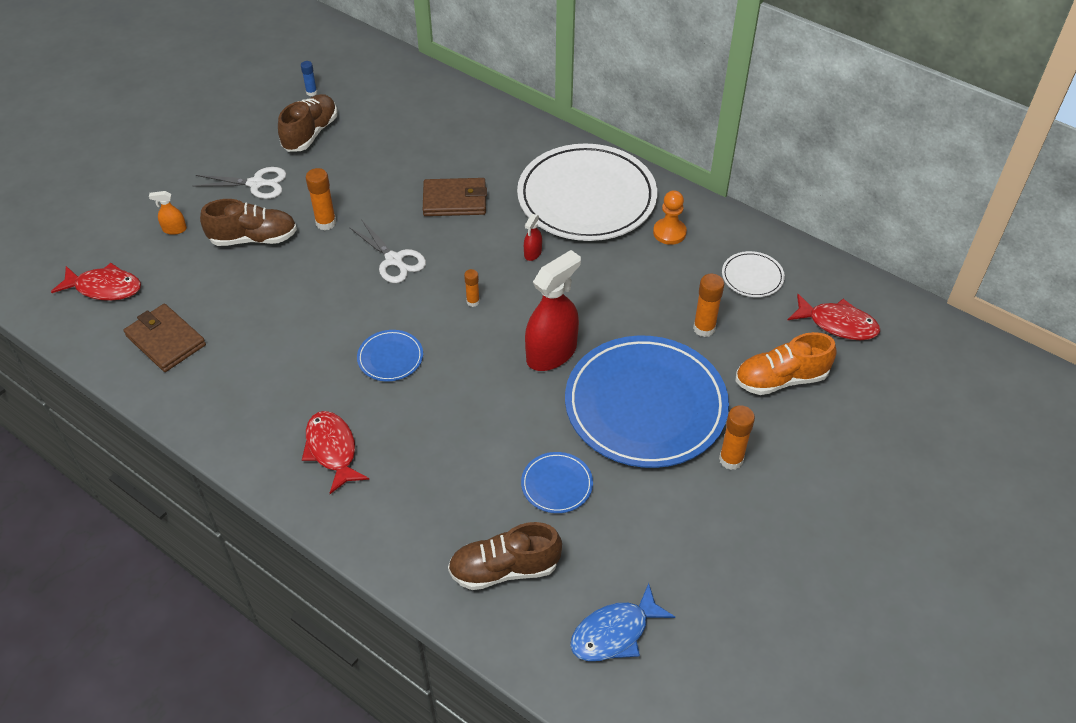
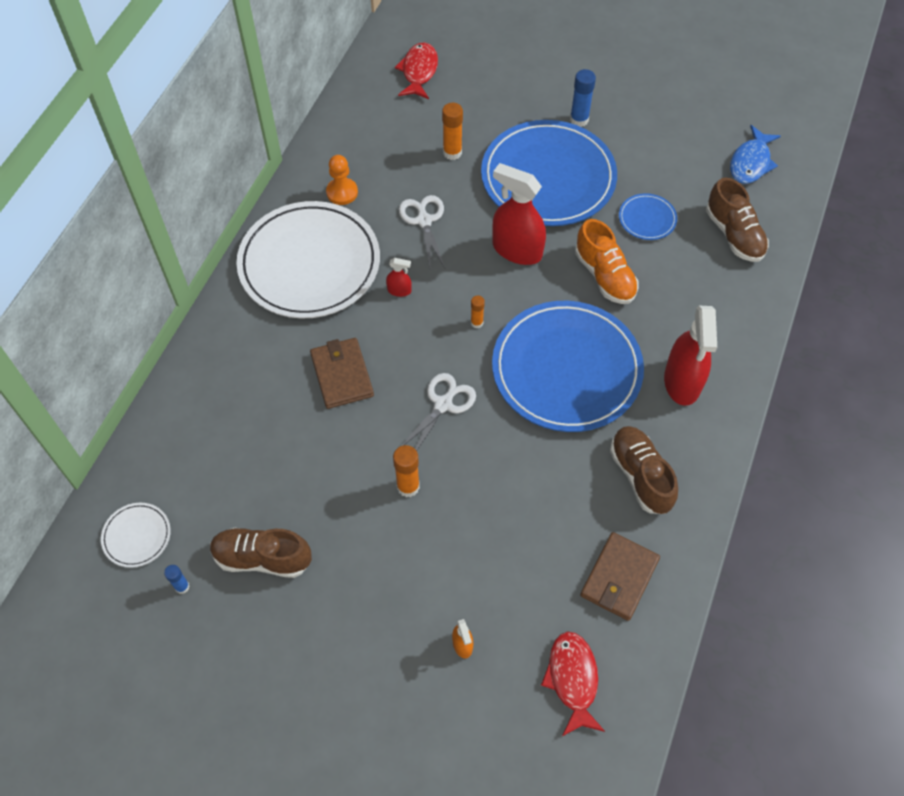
camera: 105 degrees left, 10 degrees up
white scissors [193,167,286,199] -> white scissors moved to [399,195,445,268]
brown shoe [200,199,297,246] -> brown shoe moved to [610,426,678,514]
red fish [302,411,369,494] -> red spray bottle [664,306,717,406]
blue plate [357,330,423,382] -> blue plate [492,301,644,432], size x2.38
blue fish [570,583,675,661] -> blue fish turned 75 degrees clockwise [730,125,781,184]
orange glue stick [719,405,755,470] -> blue glue stick [570,69,596,127]
white plate [722,251,785,297] -> white plate moved to [101,503,171,568]
orange shoe [735,332,837,395] -> orange shoe moved to [575,219,639,304]

